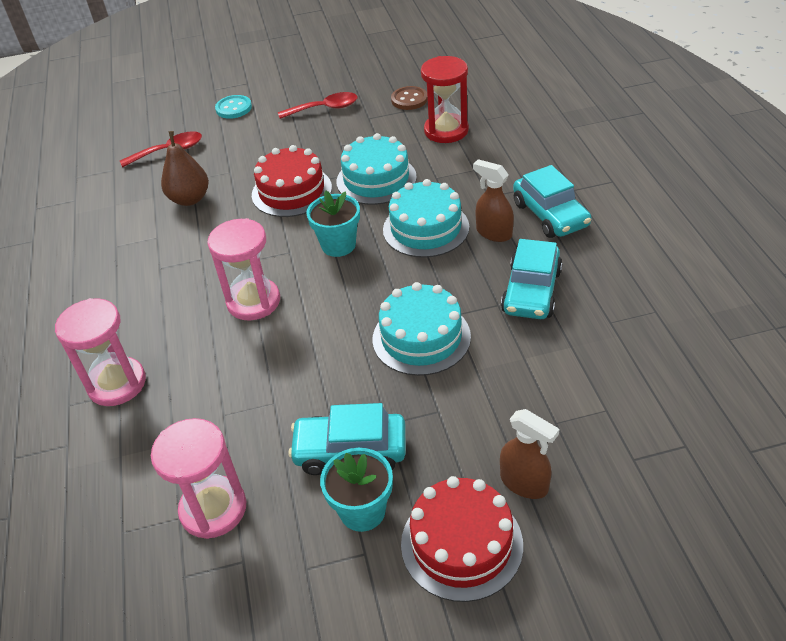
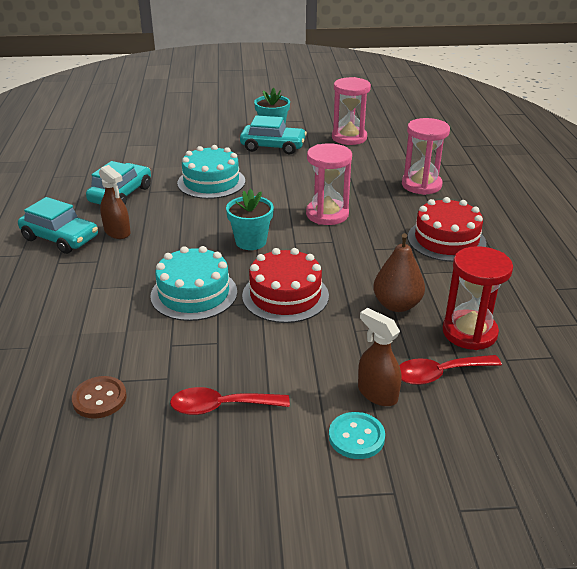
camera: 175 degrees left, 10 degrees down
turquoise cake [383,179,469,258] -> none
red cake [401,476,523,602] -> red cake moved to [408,197,486,262]
red hourglass [421,56,469,143] -> red hourglass moved to [442,246,513,350]
brown spray bottle [500,409,560,499] -> brown spray bottle moved to [358,308,402,406]
turquoise car [513,165,592,238] -> turquoise car turned 135 degrees clockwise [18,197,98,254]

